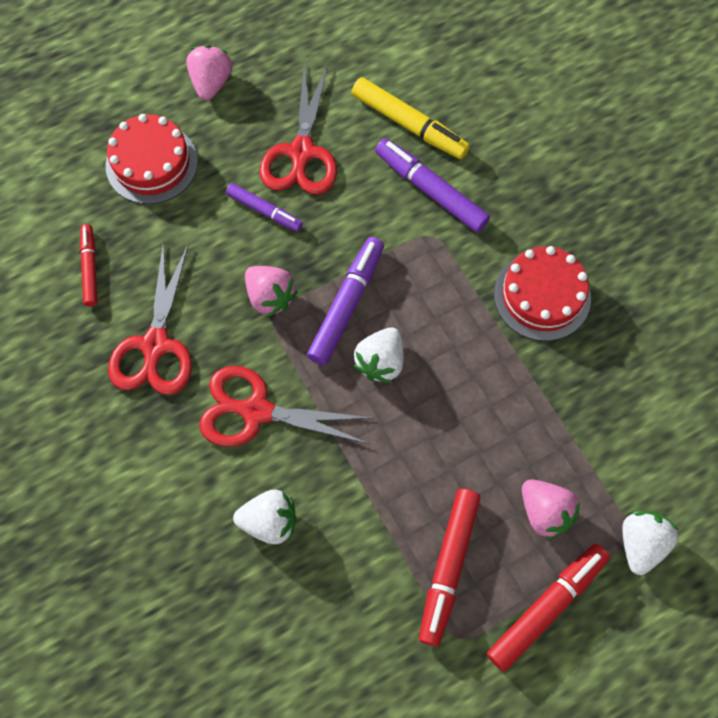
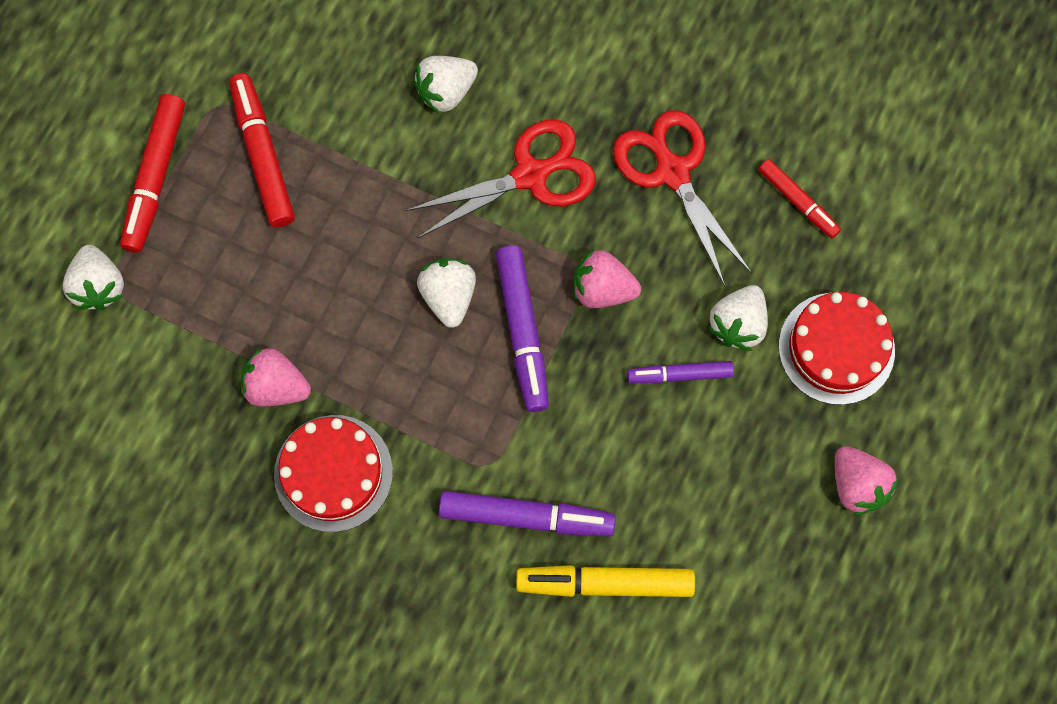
camera: 145 degrees right, 5 degrees up
red scissors [260,64,337,195] -> none
pink strawberry [522,479,580,540] -> pink strawberry moved to [241,347,311,406]
none -> white strawberry [708,285,768,351]

